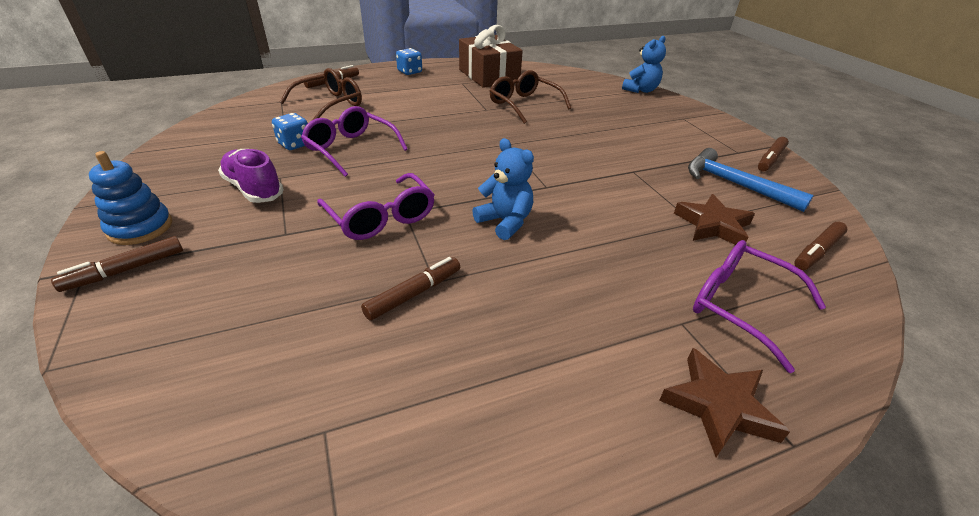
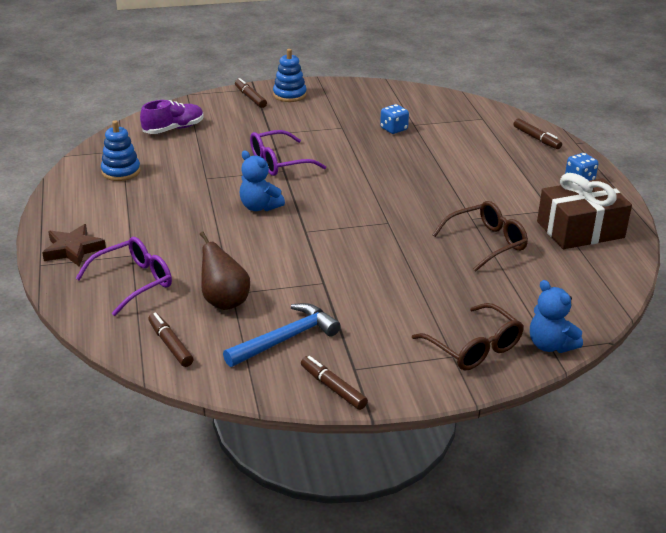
camera: 100 degrees right, 5 degrees down
purple shoe [218,149,284,203] -> purple shoe moved to [140,100,204,134]
brown glasses [280,68,362,121] -> brown glasses moved to [412,303,524,370]
purple glasses [301,106,408,177] -> none
brown marker [361,257,460,321] -> none
blue teddy bear [472,138,534,240] -> blue teddy bear turned 75 degrees clockwise [240,151,285,211]
brown star [674,194,755,245] -> brown pear [200,231,250,310]
none -> blue stacking toy [101,121,141,181]

